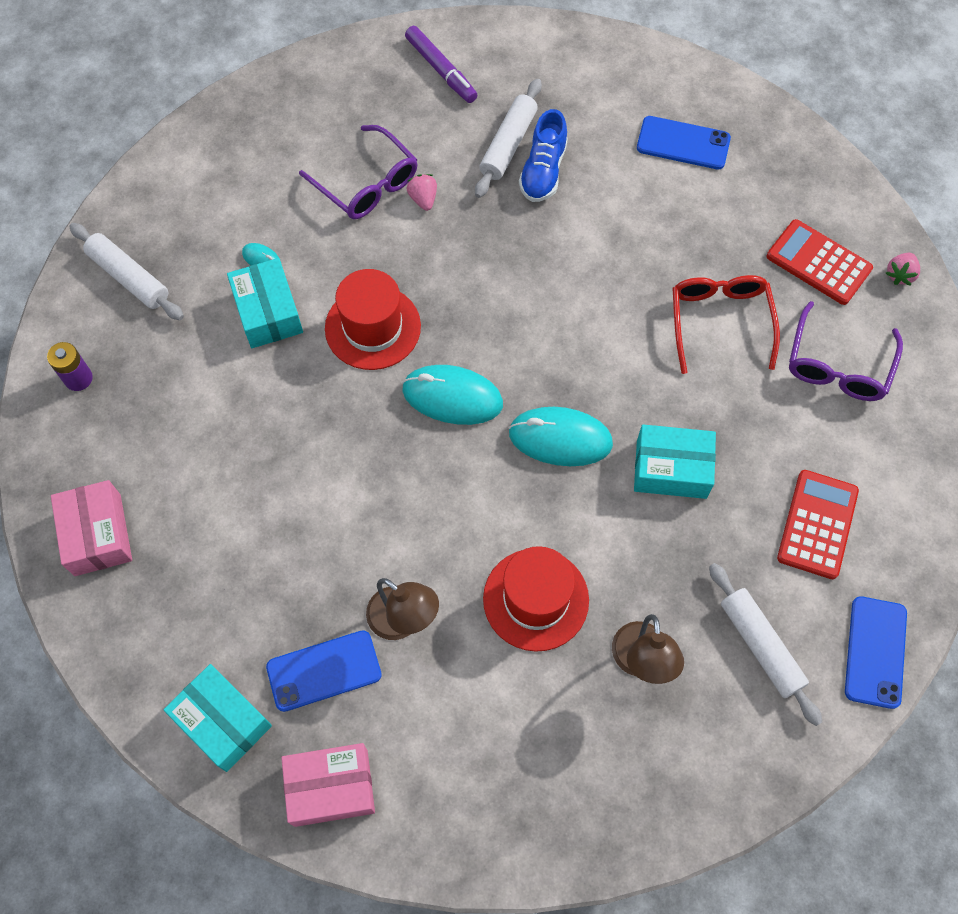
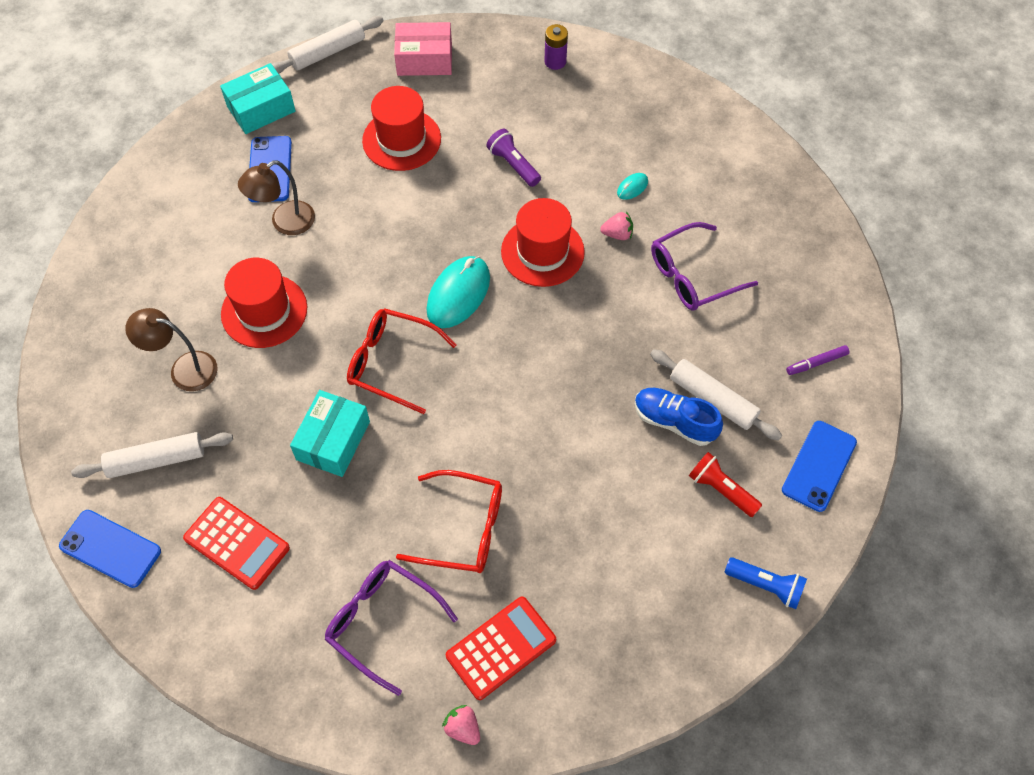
camera: 105 degrees right, 5 degrees down
white rolling pin [69,223,184,320] -> white rolling pin moved to [272,16,384,74]
turquoise box [227,258,303,348] -> none
pink box [281,743,375,827] -> none
purple marker [405,26,477,103] -> purple marker [786,345,850,375], size x0.63
pink strawberry [407,174,437,211] -> pink strawberry moved to [600,212,633,240]
turquoise mouse [509,407,613,466] -> red glasses [347,308,457,414]
blue phone [637,116,731,169] -> blue phone moved to [782,421,857,512]
none -> red hat [362,86,441,171]
none -> purple flashlight [486,129,541,187]
none -> red flashlight [689,452,762,517]
none -> blue flashlight [724,557,807,609]

